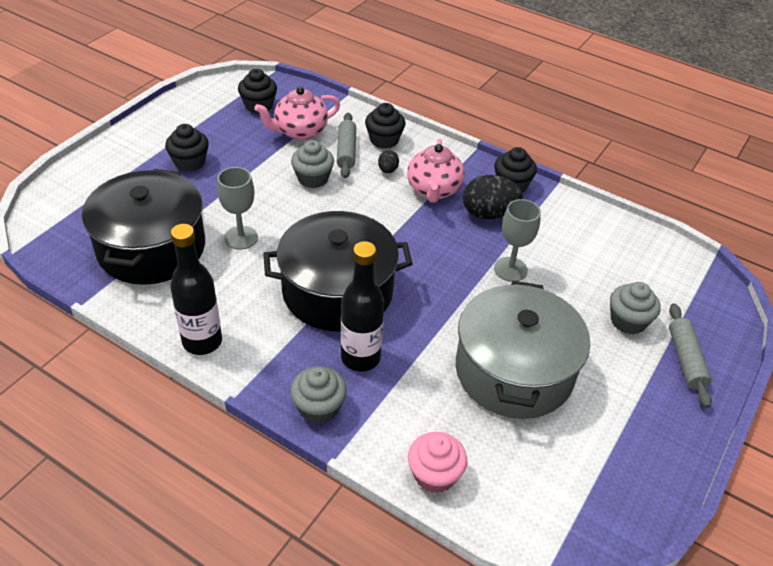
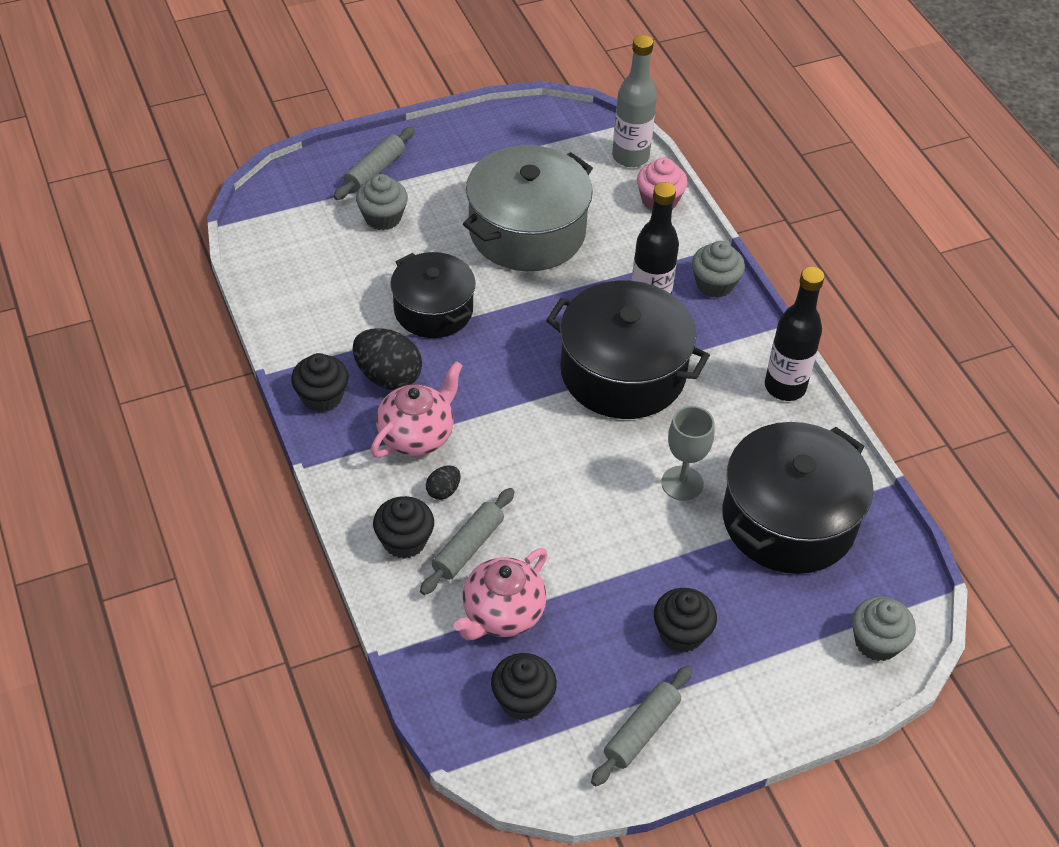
camera: 145 degrees left, 5 degrees up
pink teapot [254,87,340,140] -> pink teapot turned 120 degrees clockwise [453,548,548,640]
grey cupcake [291,140,334,188] -> grey cupcake moved to [852,596,916,661]
grey goblet [494,199,541,282] -> black pot [390,252,476,338]
none -> grey rolling pin [591,666,692,787]
none -> grey bottle [612,35,657,167]

